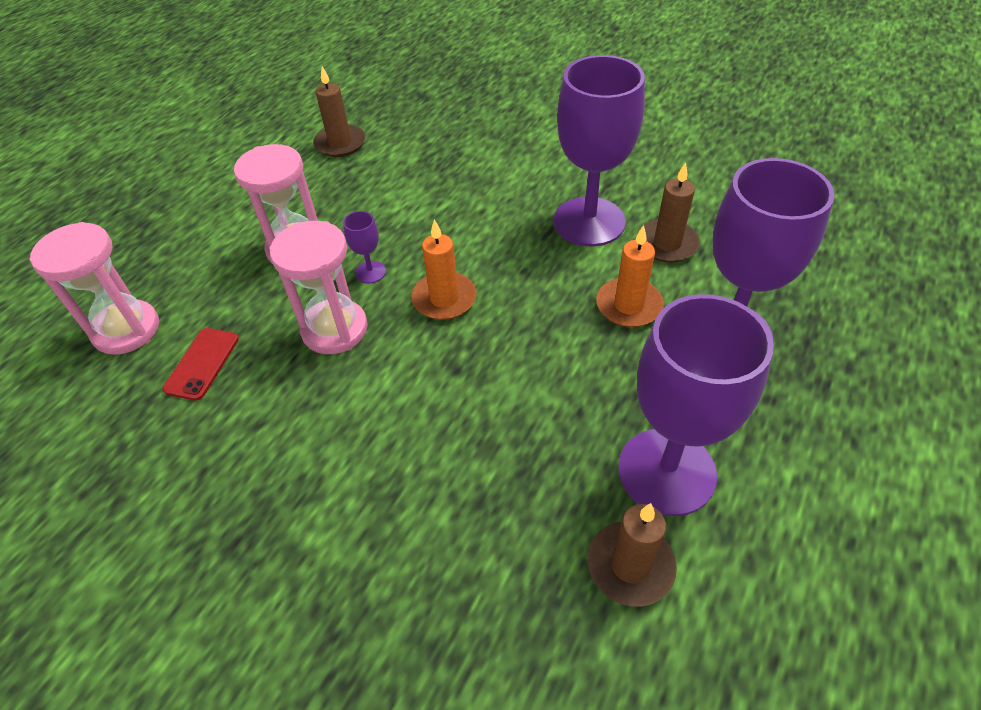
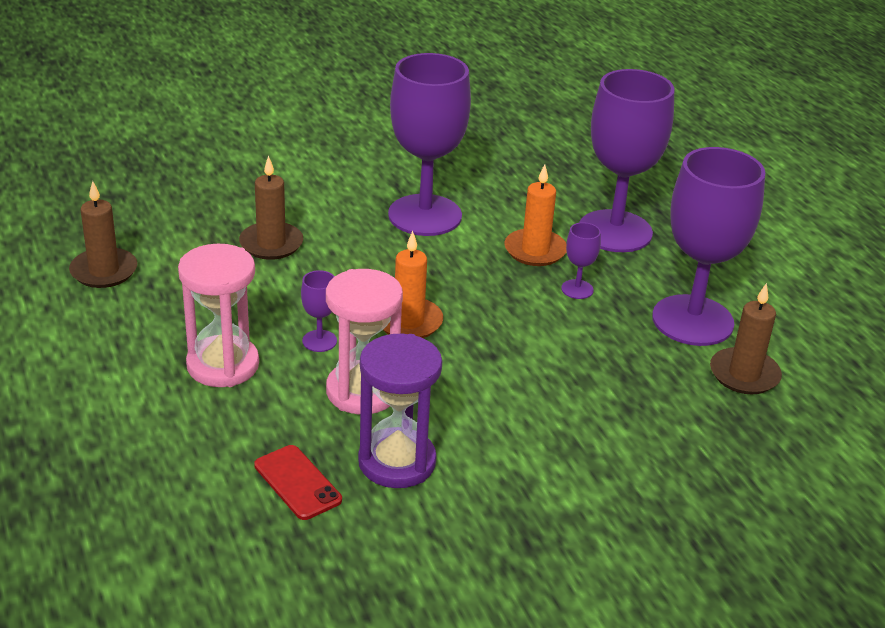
camera: 55 degrees left, 15 degrees down
pink hourglass [29,222,159,355] -> none
brown candle [638,162,700,263] -> brown candle moved to [239,156,303,260]
none -> purple hourglass [358,334,442,488]
none -> purple goblet [561,222,601,299]

